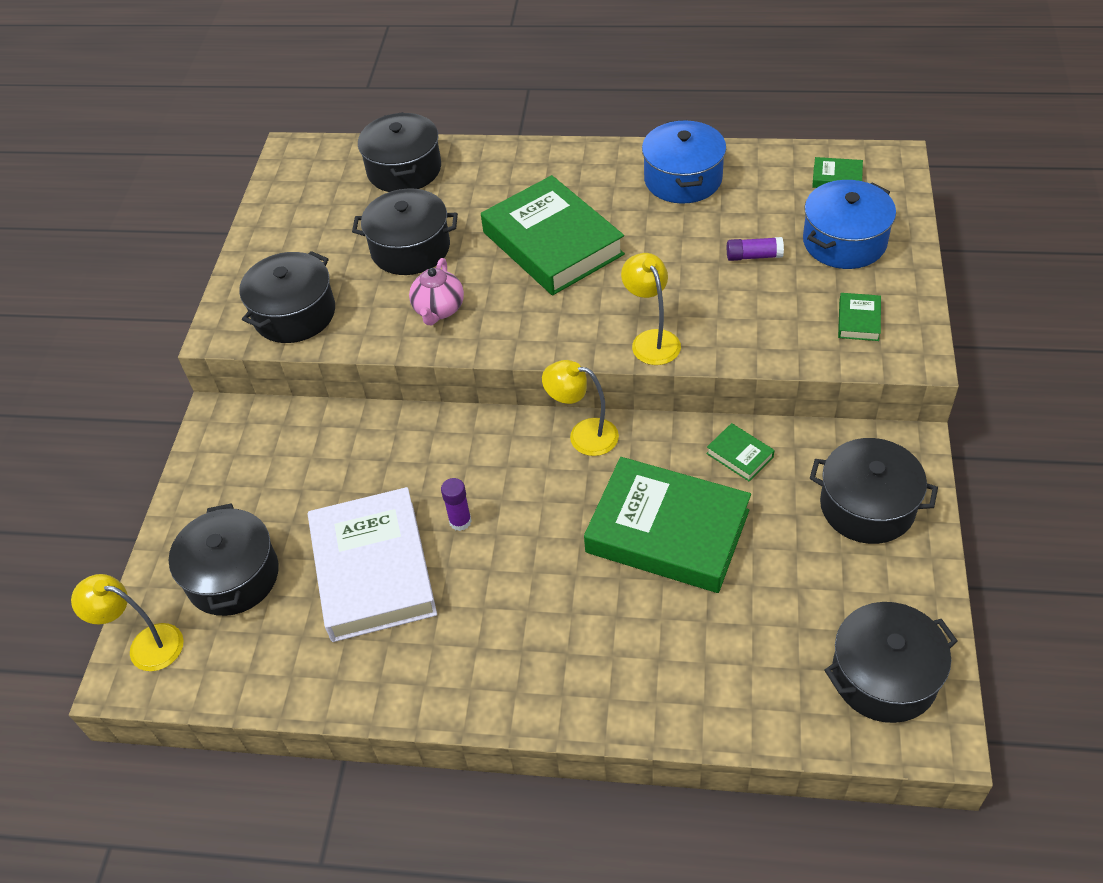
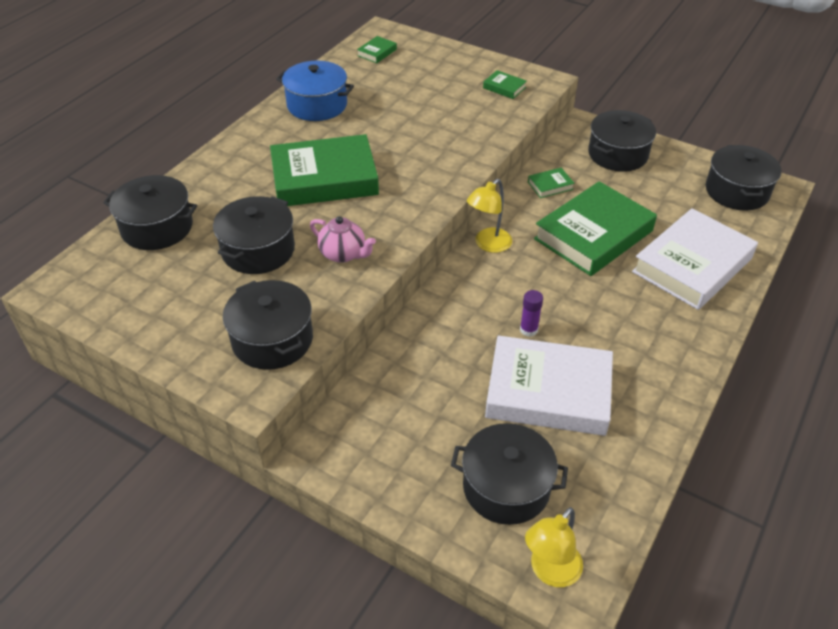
camera: 70 degrees left, 5 degrees down
yellow lamp [621,253,681,365] -> none
purple glue stick [727,237,784,261] -> none
blue pot [803,180,896,269] -> none
none -> white book [632,208,758,310]

